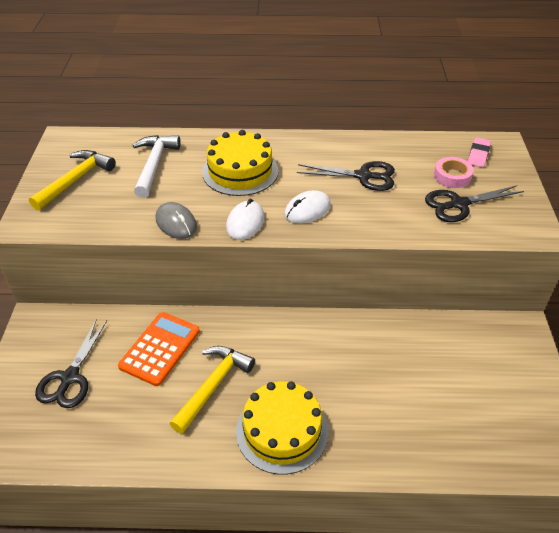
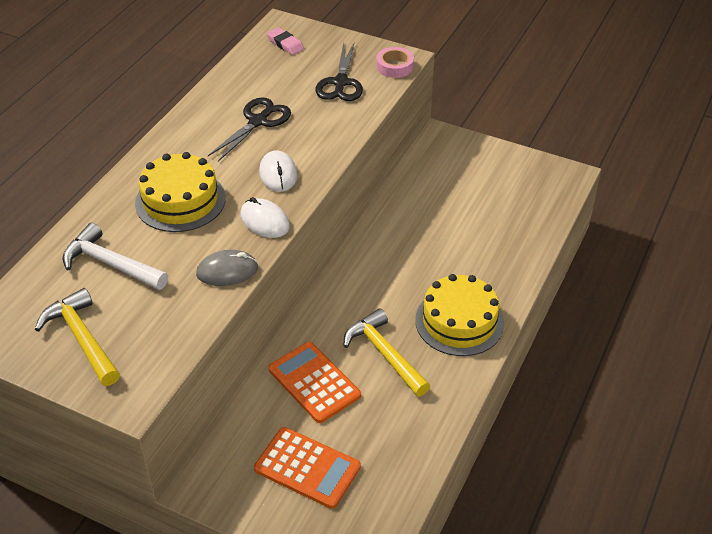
camera: 65 degrees left, 0 degrees up
black scissors [35,319,107,408] -> orange calculator [254,427,361,509]
pink tape [434,157,474,188] -> pink tape moved to [376,47,414,78]

